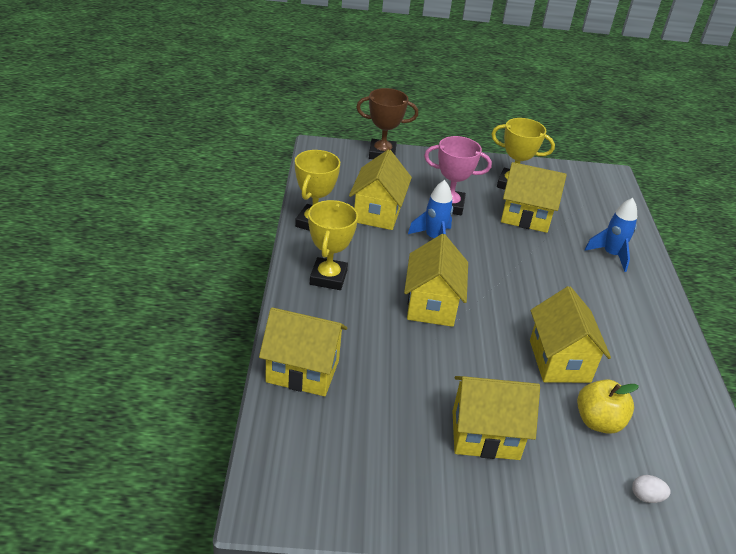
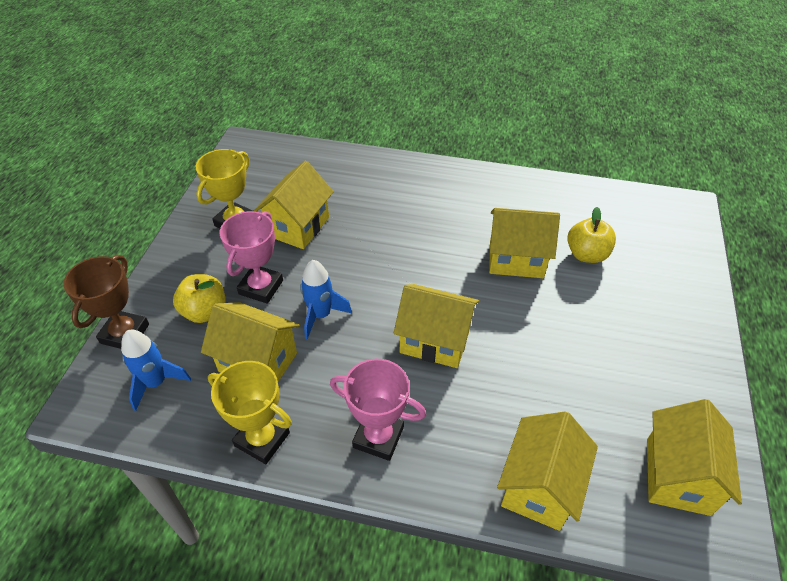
camera: 75 degrees left, 10 degrees up
yellow trophy [308,200,358,290] -> pink trophy [330,359,426,461]
yellow house [453,376,540,460] -> yellow house moved to [647,399,742,516]
blue rocket [585,198,637,272] -> blue rocket moved to [121,330,191,411]
white egg [632,475,671,503] -> none
none -> yellow apple [173,274,226,323]

